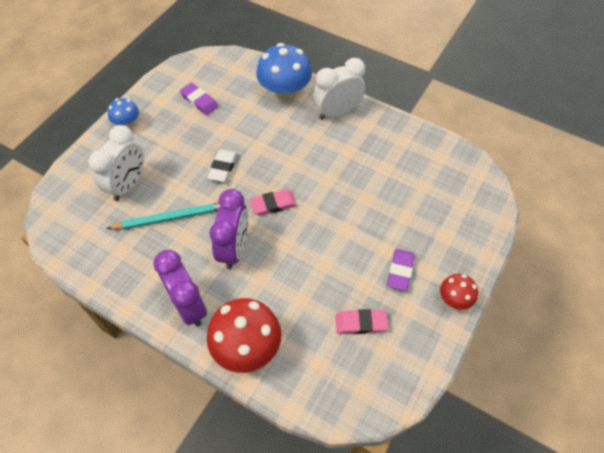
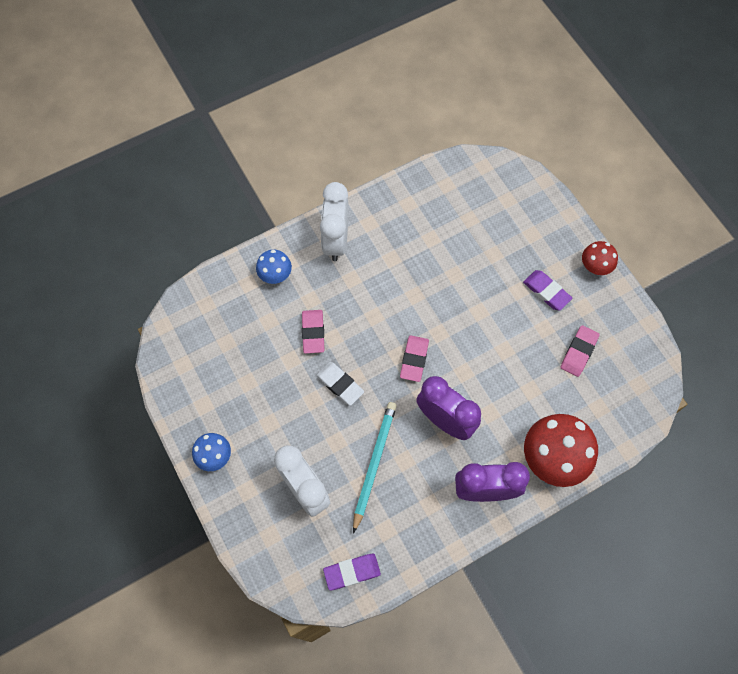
camera: 60 degrees left, 10 degrees up
purple eraser [180,83,218,115] -> purple eraser moved to [323,554,381,590]
blue mushroom [256,43,312,101] -> blue mushroom [256,250,292,284], size x0.54
none -> pink eraser [302,310,324,353]

